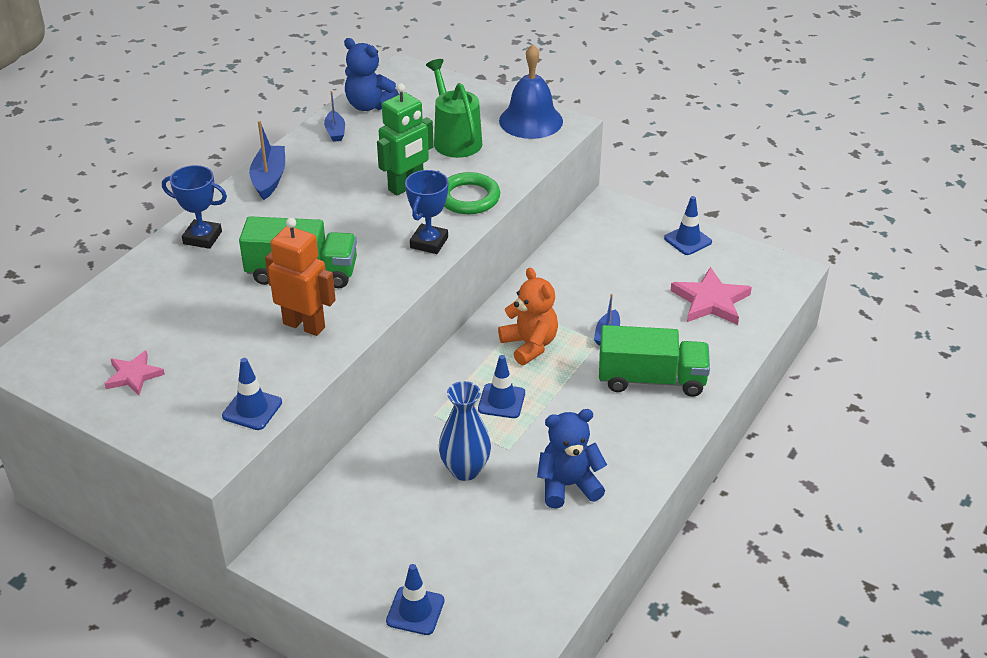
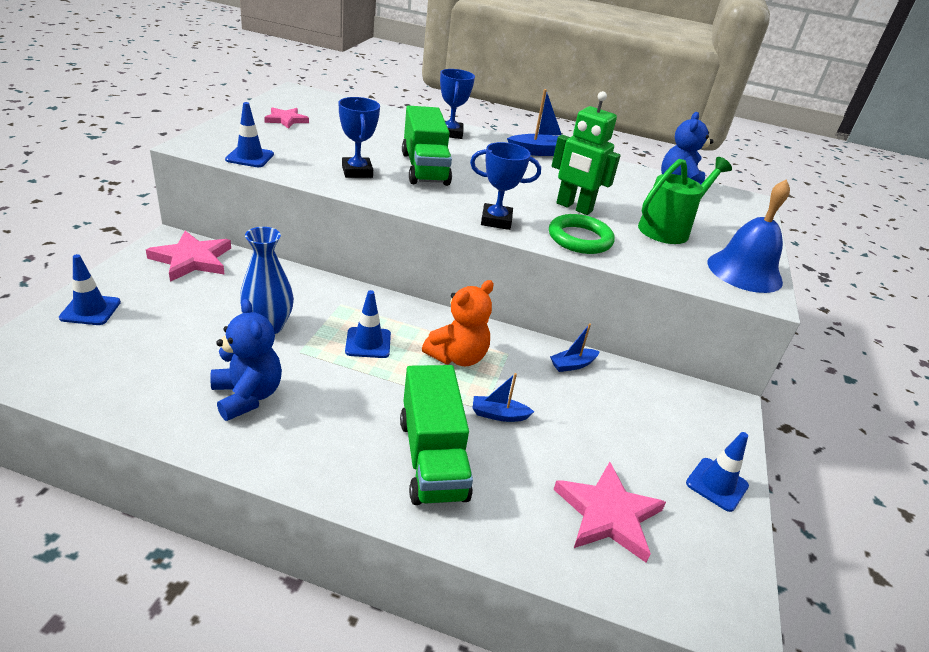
camera: 70 degrees right, 5 degrees down
orange robot [265,218,336,336] -> blue trophy [339,97,380,178]
blue boat [324,91,345,142] -> blue boat moved to [550,323,600,372]
none -> pink star [146,231,231,282]

